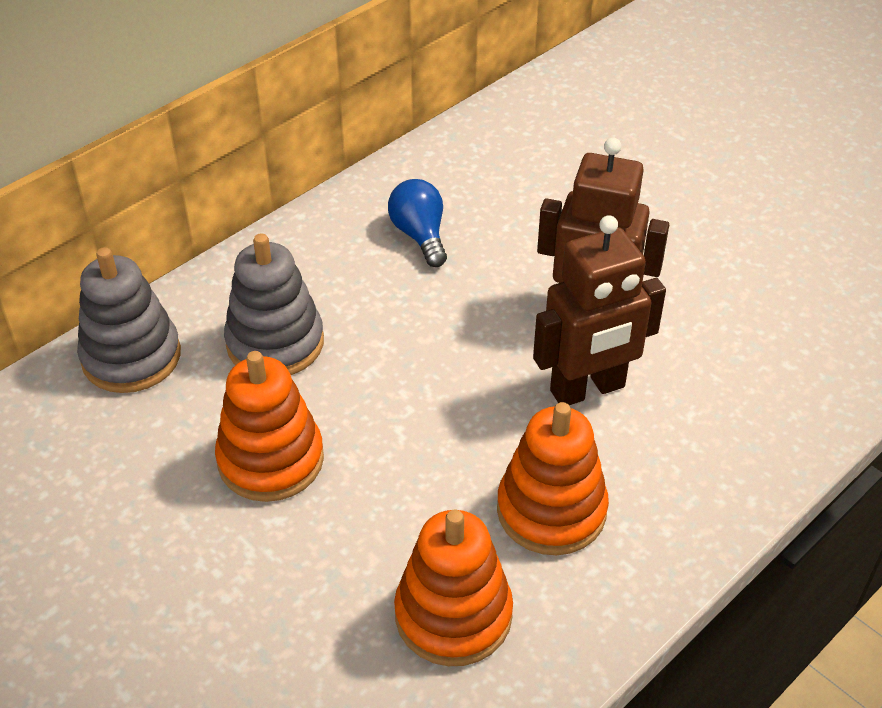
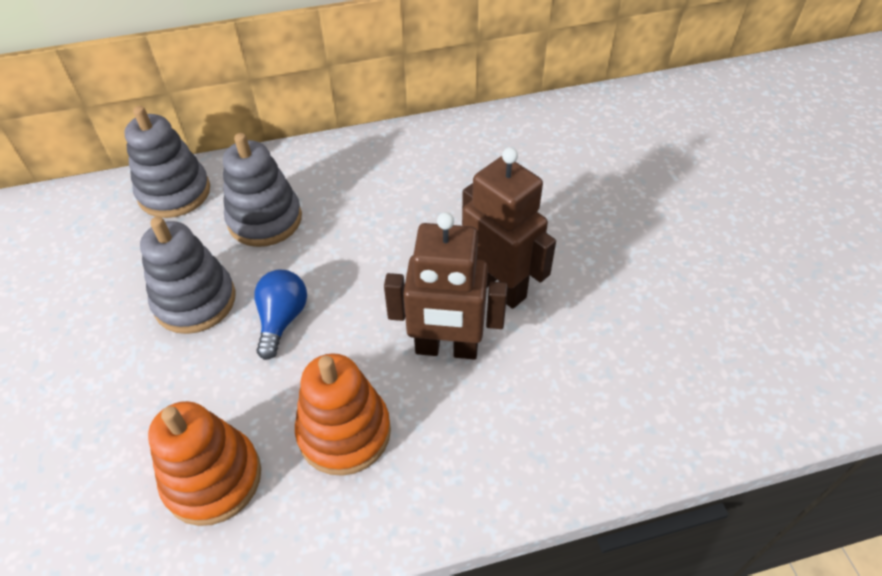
camera: 30 degrees right, 5 degrees up
orange stacking toy [215,351,324,502] -> grey stacking toy [140,216,236,334]
blue light bulb [388,179,447,267] -> blue light bulb moved to [254,270,307,360]

